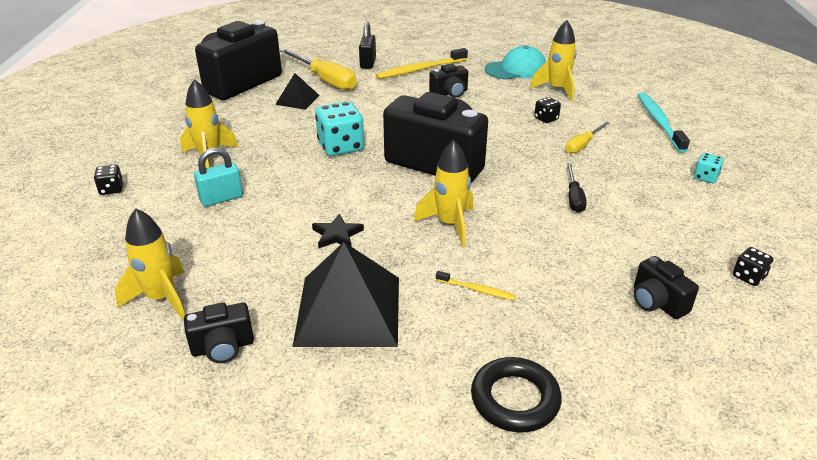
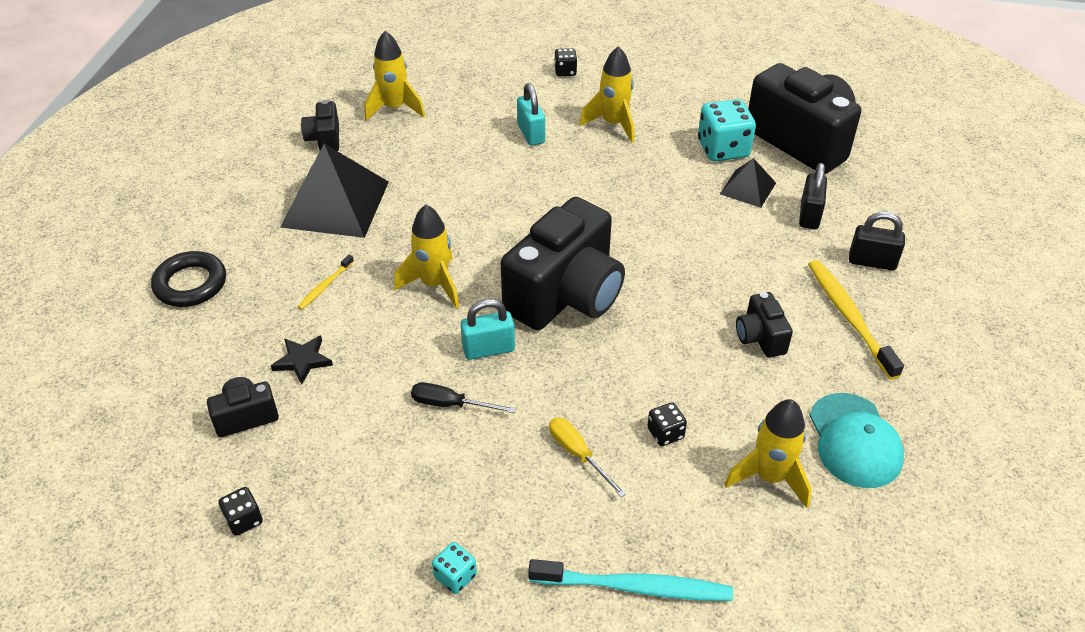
camera: 100 degrees right, 10 degrees up
yellow screwdriver [280,49,357,91] -> black padlock [799,163,827,229]
black star [312,213,364,248] -> black star moved to [271,335,333,385]
turquoise dice [315,101,364,156] -> turquoise dice moved to [698,99,756,162]
none -> turquoise padlock [460,299,515,360]

